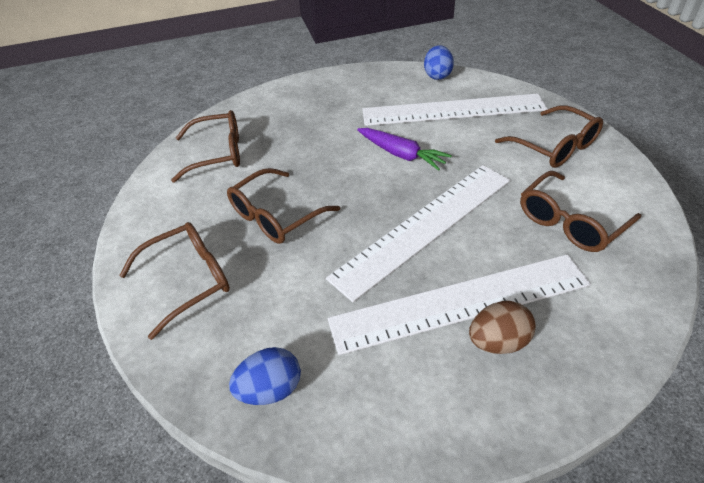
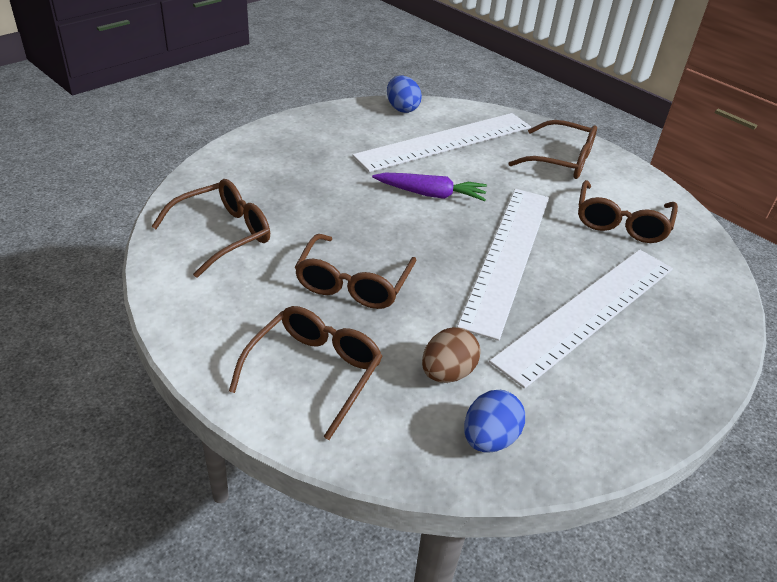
camera: 35 degrees left, 5 degrees down
brown egg [469,301,536,354] -> brown egg moved to [422,327,481,383]

